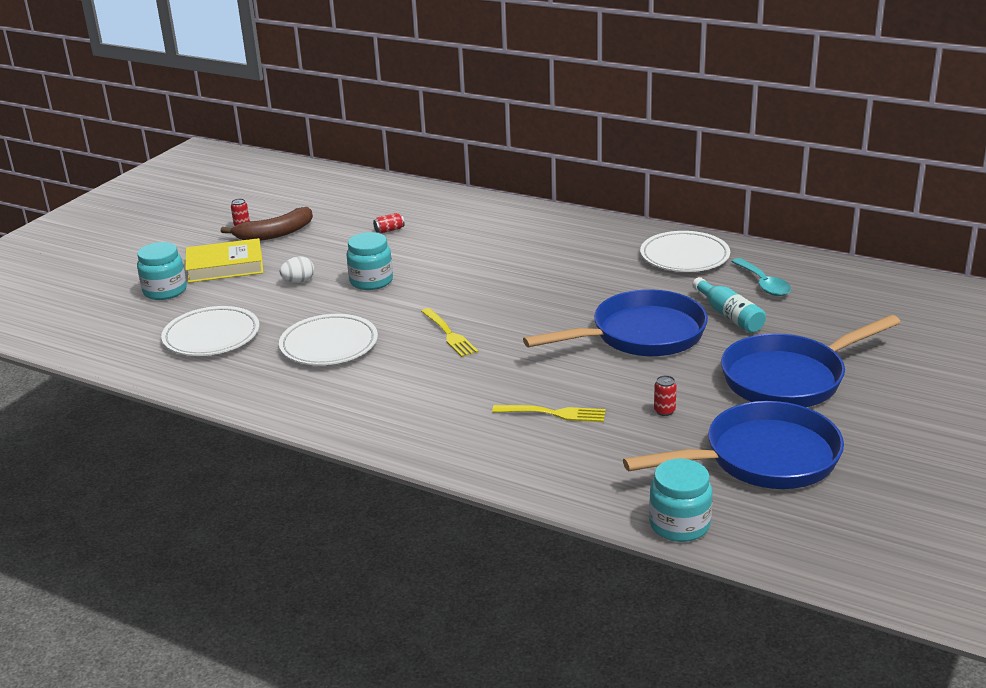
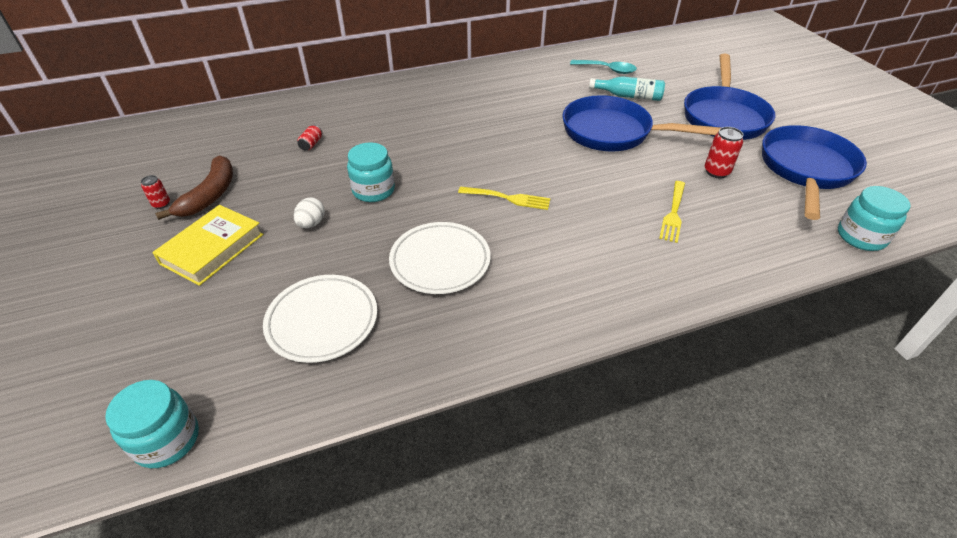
camera: 50 degrees left, 15 degrees up
turquoise jar [137,242,187,300] -> turquoise jar moved to [105,380,199,468]
yellow fork [492,405,605,422] -> yellow fork turned 150 degrees clockwise [659,181,685,243]
blue pan [523,289,708,356] -> blue pan turned 90 degrees counterclockwise [562,95,721,152]
white plate [640,231,730,272] -> none
red can [654,375,677,416] -> red can [705,127,744,178], size x1.58

